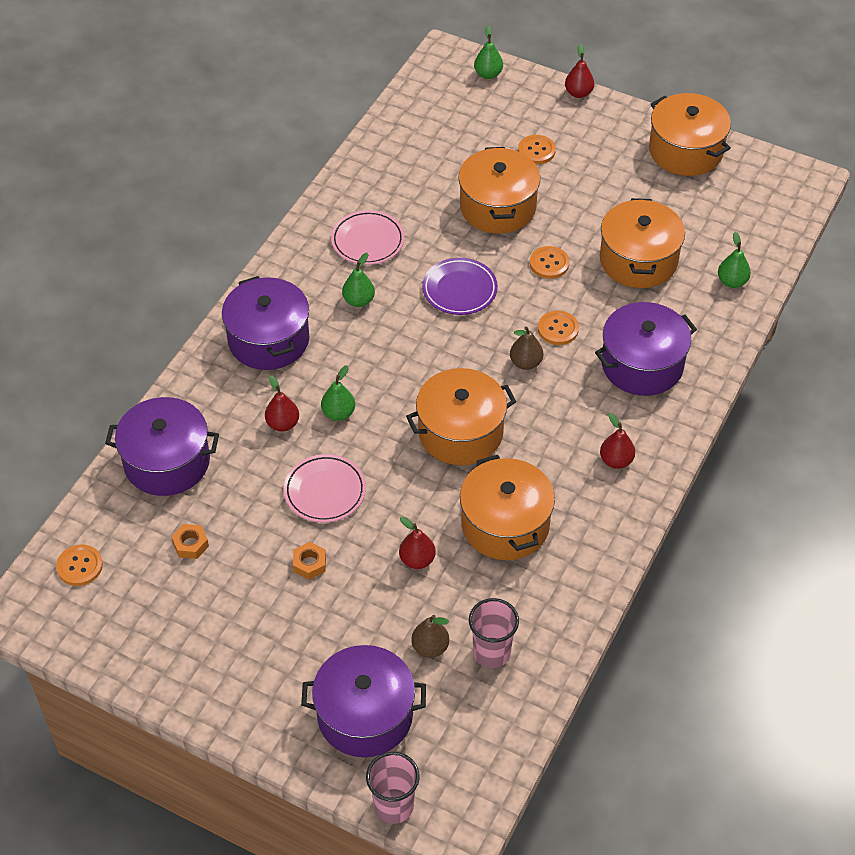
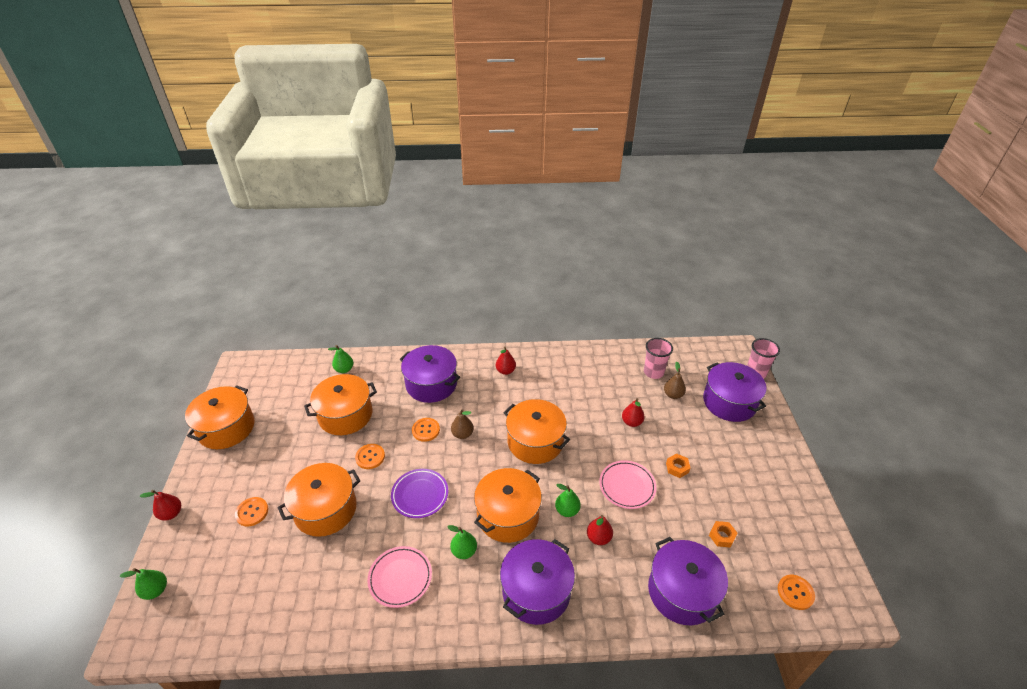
camera: 120 degrees left, 10 degrees down
orange pot [460,455,555,560] -> orange pot moved to [474,468,542,543]

